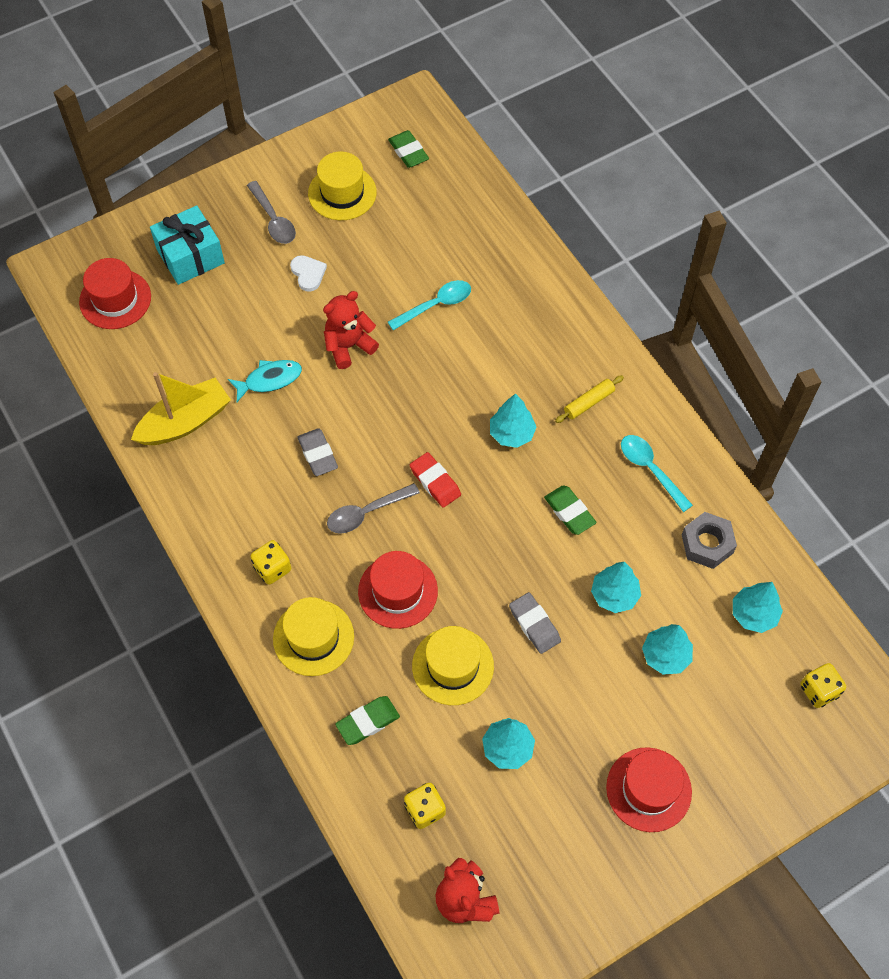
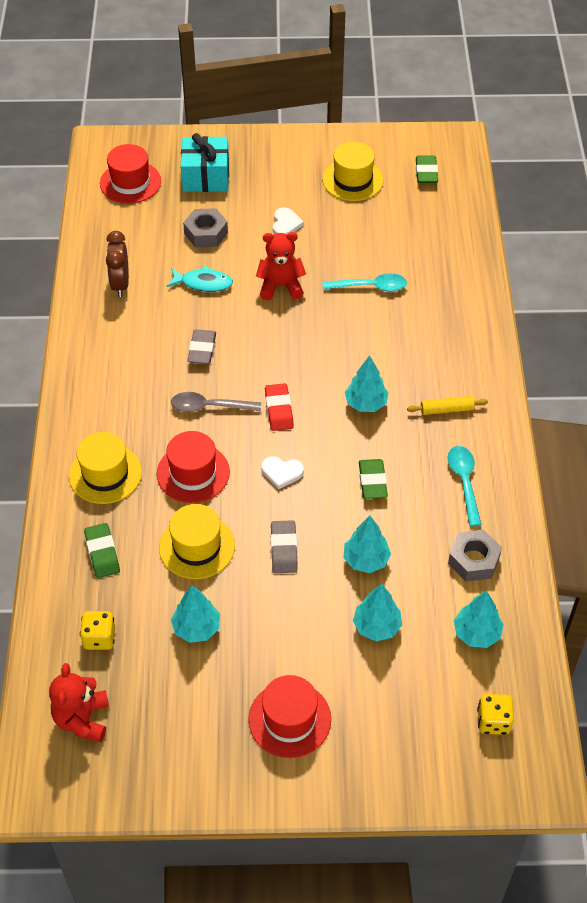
camera: 30 degrees right, 10 degrees down
yellow boat [131,372,231,445] -> brown clock [106,231,129,297]
grey spoon [247,181,296,244] -> none
yellow dice [251,540,291,585] -> none
green eraser [335,696,400,745] -> green eraser turned 75 degrees clockwise [84,523,120,578]
none -> grey nut [183,208,228,247]
none -> white heart [261,456,304,489]

